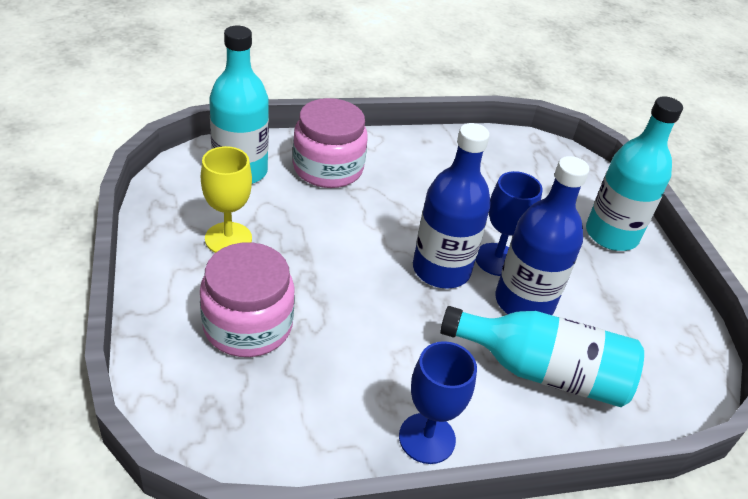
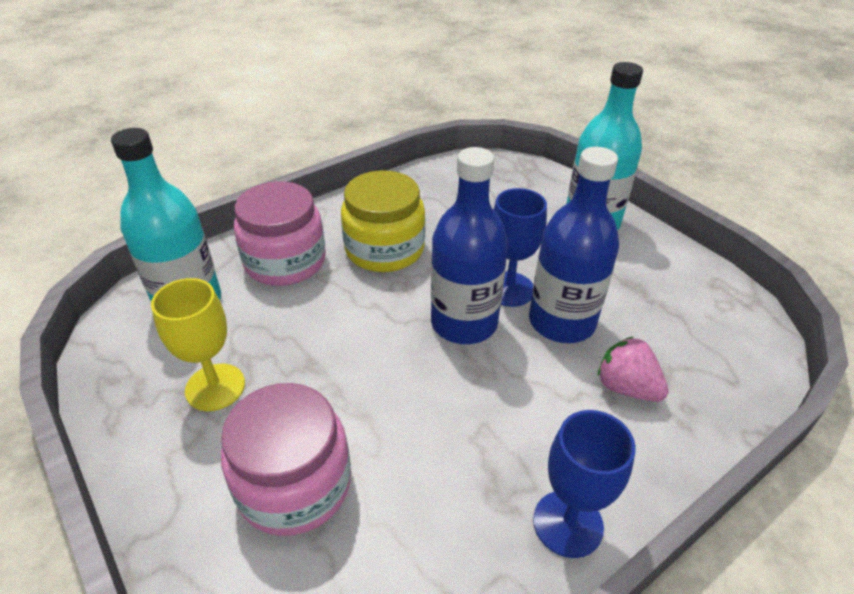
camera: 20 degrees left, 0 degrees up
turquoise bottle [440,306,644,407] -> pink strawberry [598,336,668,402]
none -> yellow jar [341,170,425,272]

